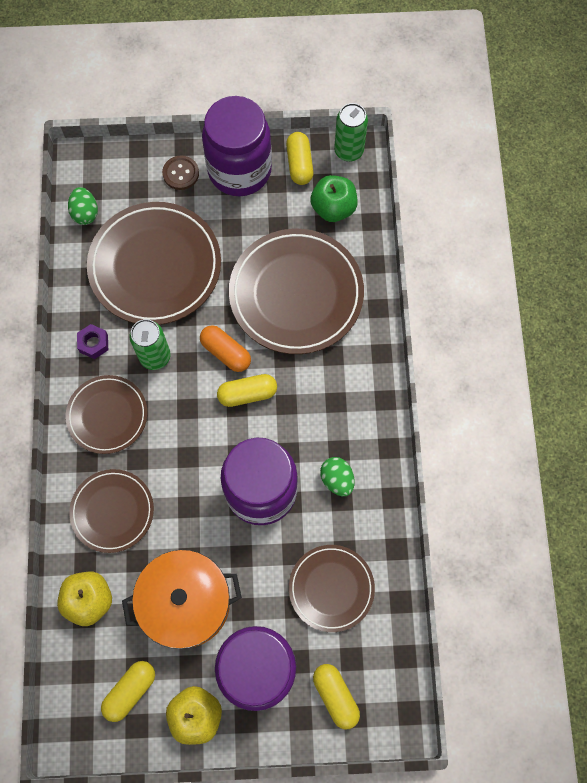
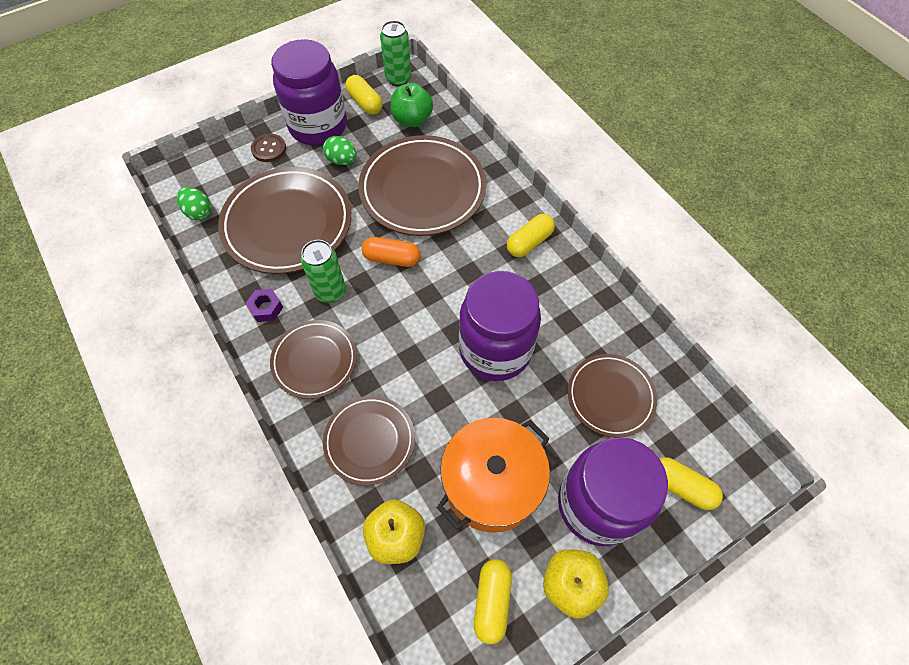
camera: 30 degrees left, 10 degrees down
yellow capsule [217,374,277,407] -> yellow capsule moved to [507,214,555,257]
green egg [320,457,354,496] -> green egg moved to [323,136,357,165]

